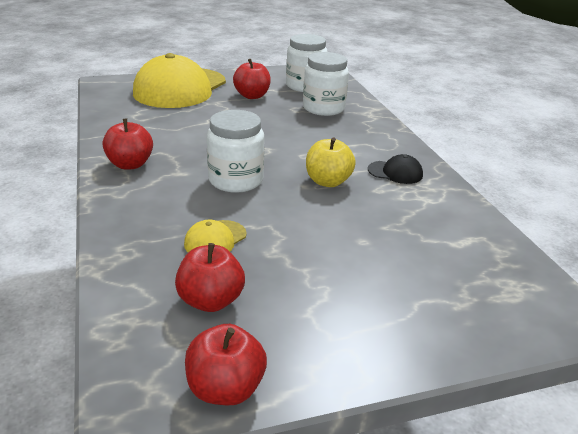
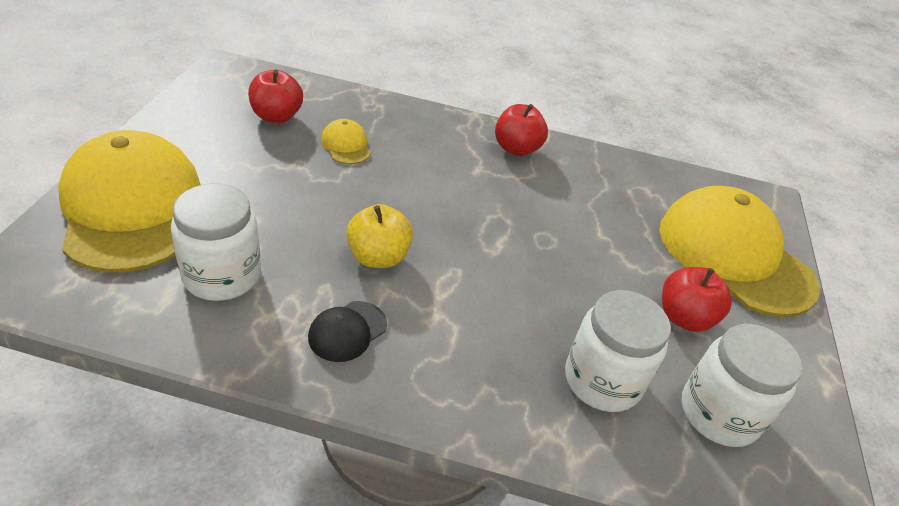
camera: 115 degrees right, 10 degrees up
red apple [185,324,267,405] -> none
white jar [207,110,264,193] -> white jar moved to [171,183,261,301]
none -> yellow cap [58,130,200,272]

